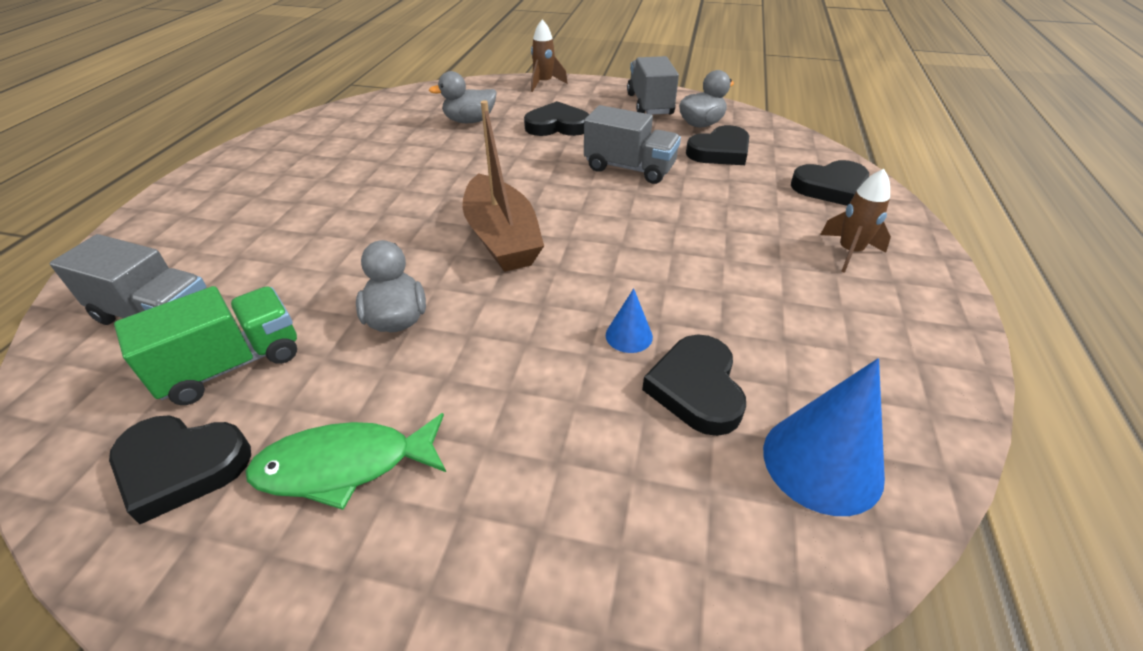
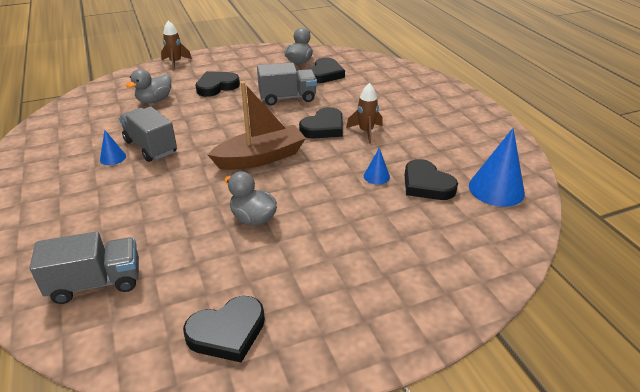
camera: 35 degrees left, 5 degrees down
green truck [114,286,297,405] -> none
green fish [245,413,446,510] -> none
brown boat [462,100,544,272] -> brown boat turned 60 degrees counterclockwise [207,81,306,170]
grey truck [627,56,679,115] -> grey truck moved to [119,107,177,162]
black heart [791,160,869,206] -> black heart moved to [299,107,343,139]
brown rocket [820,169,891,273] -> brown rocket moved to [346,83,383,144]
none -> blue cone [100,130,126,165]

